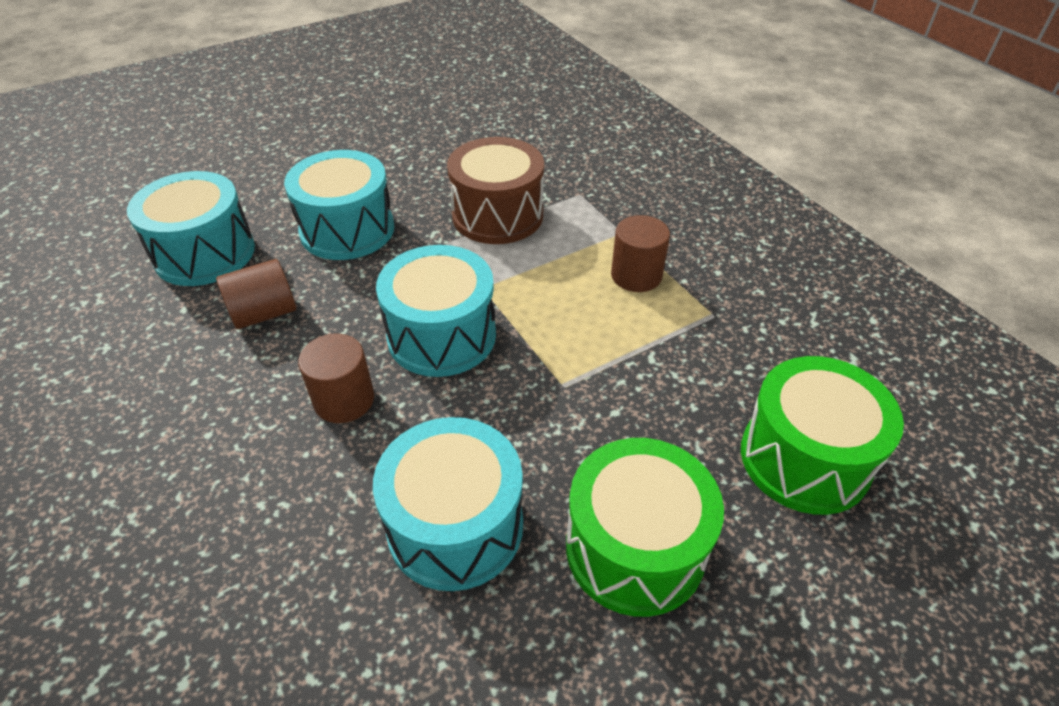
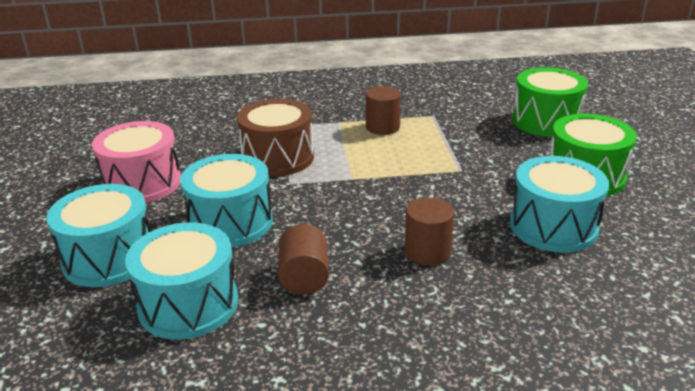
camera: 65 degrees left, 15 degrees down
turquoise drum [376,245,496,377] -> turquoise drum moved to [46,184,151,287]
none -> pink drum [92,121,181,203]

